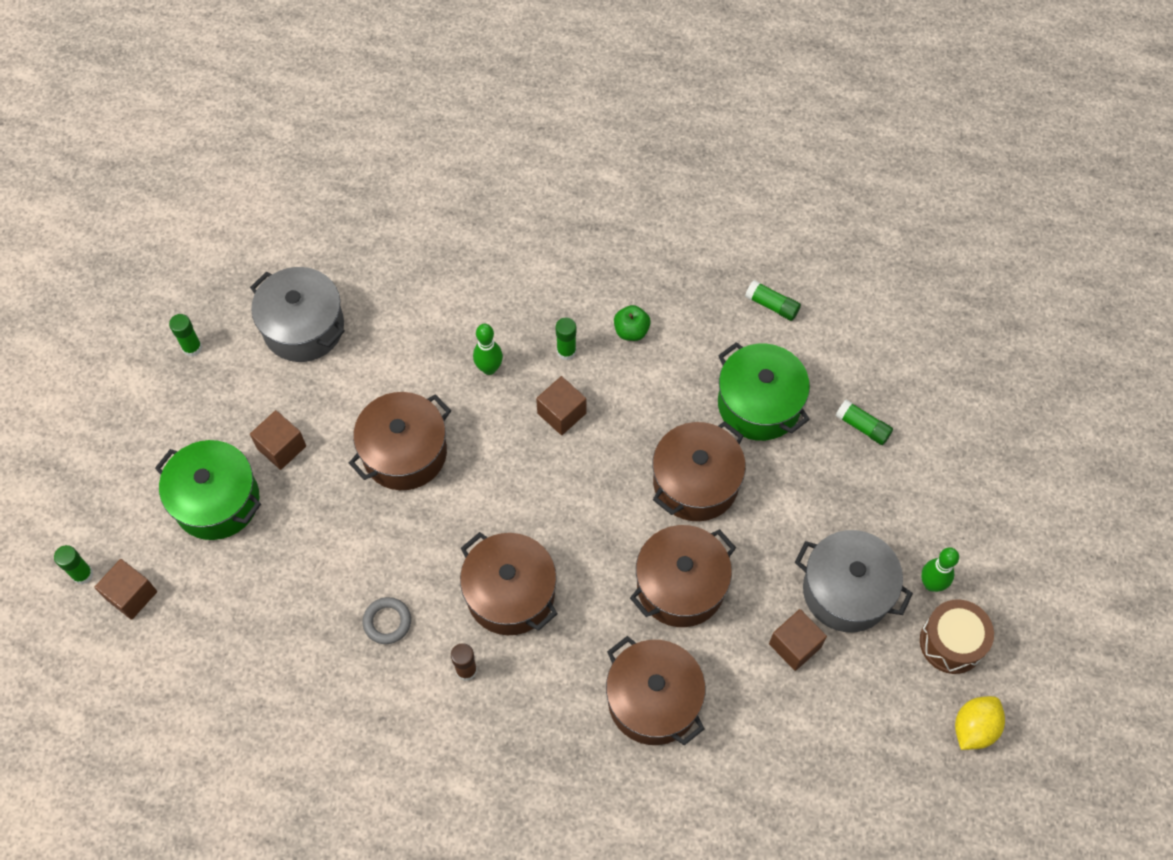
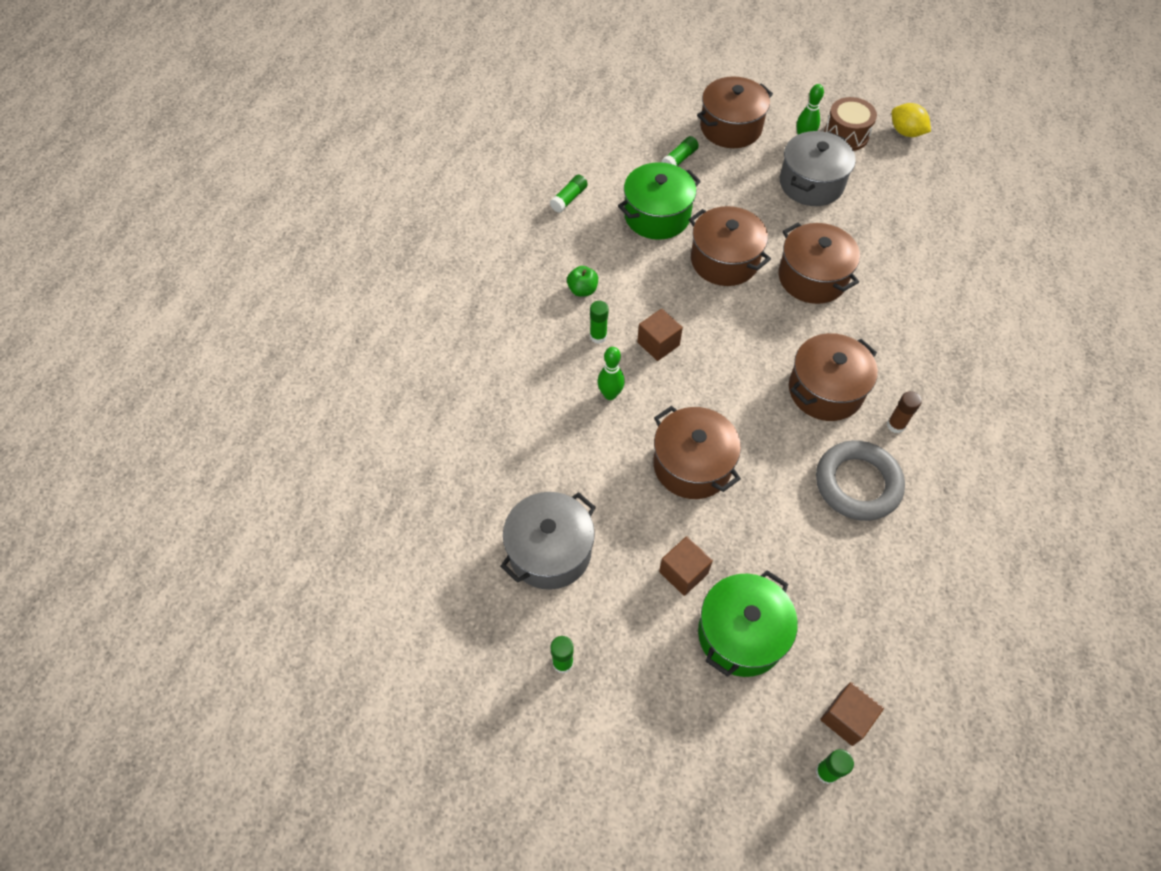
camera: 85 degrees left, 5 degrees down
grey ring [363,597,411,644] -> grey ring [816,440,905,521], size x2.01
brown pot [606,636,706,746] -> brown pot moved to [697,76,773,148]
brown cube [769,609,827,671] -> none

